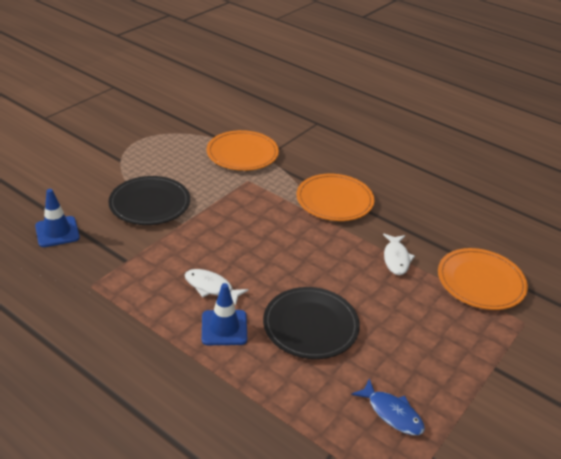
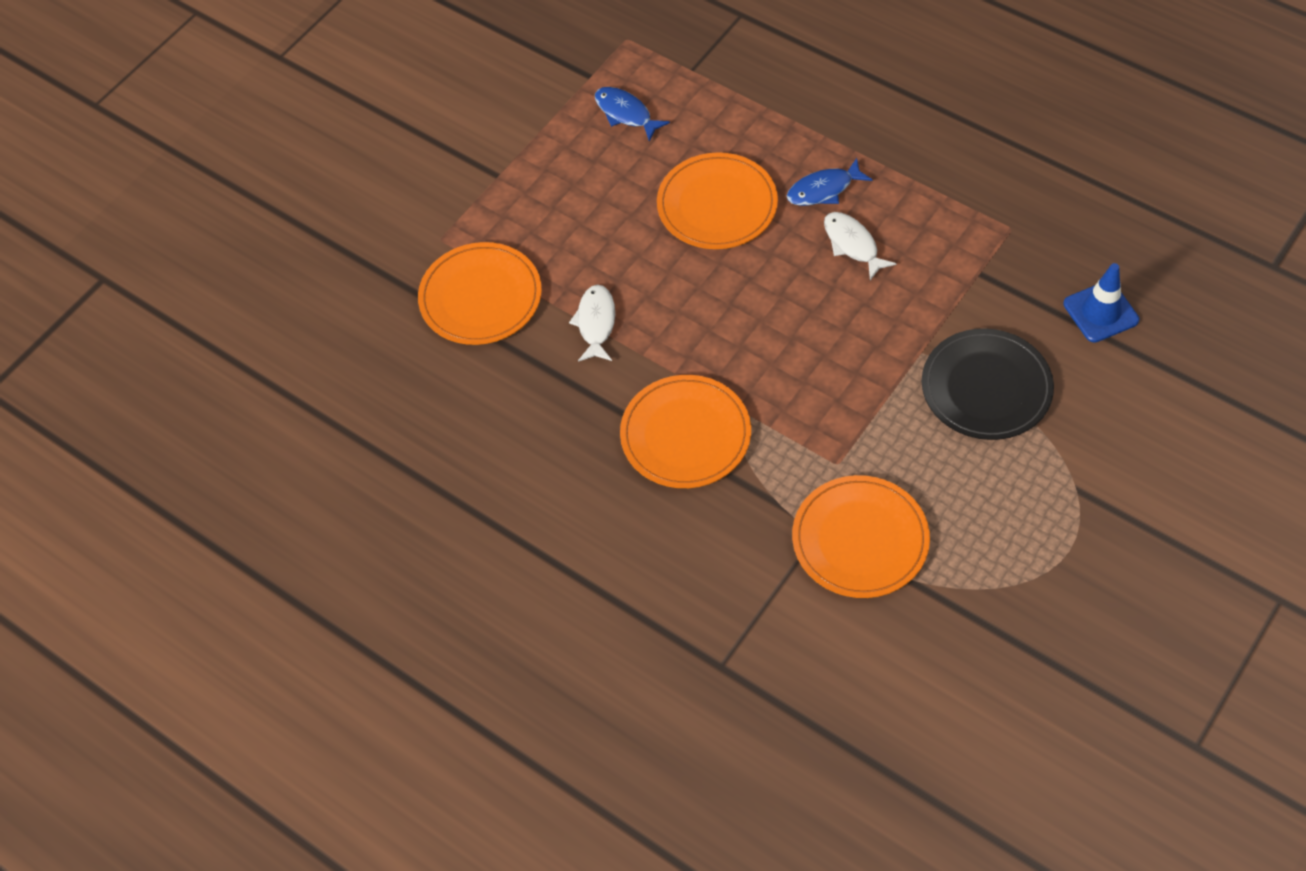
camera: 175 degrees left, 20 degrees up
white fish [185,269,249,305] -> white fish turned 150 degrees counterclockwise [824,212,897,280]
blue traffic cone [202,283,247,345] -> blue fish [787,158,872,206]
black plate [263,287,360,359] -> orange plate [657,152,778,249]

